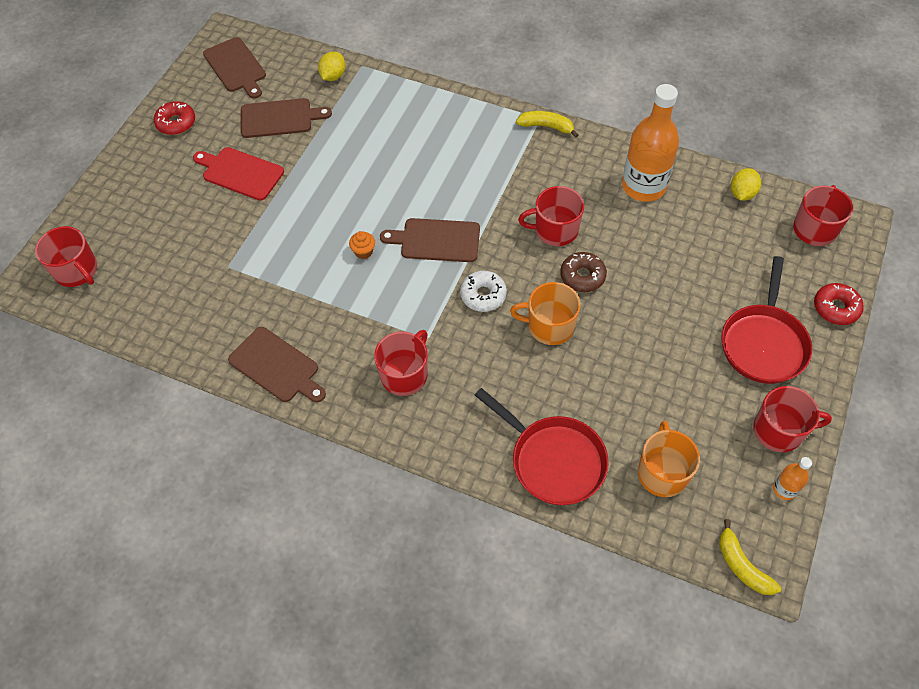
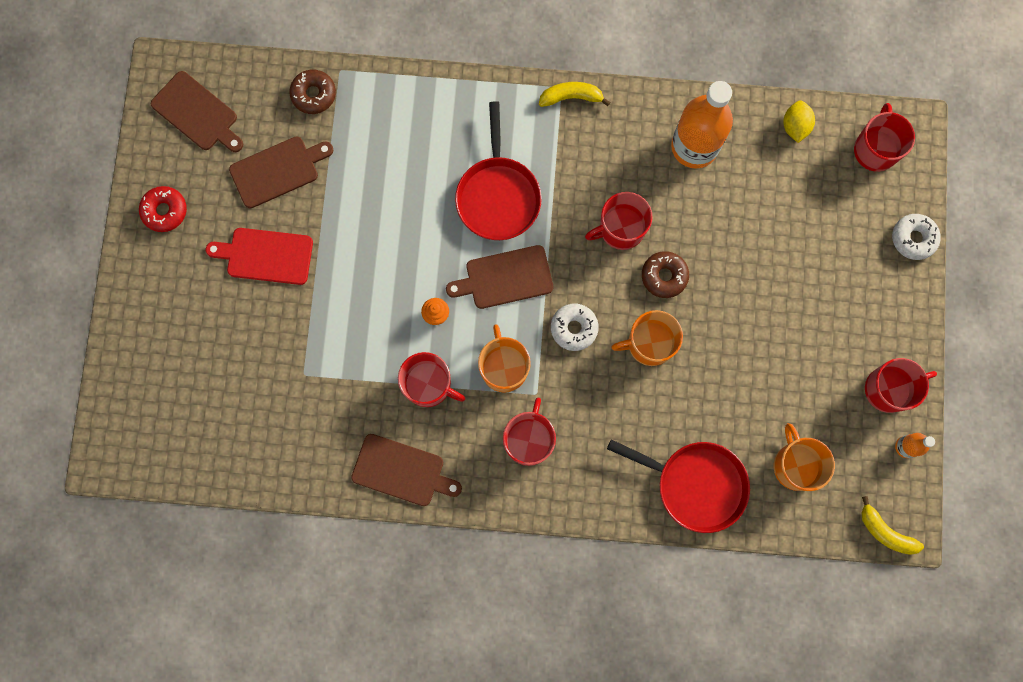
camera: 20 degrees left, 20 degrees up
red mug [35,226,97,287] -> red mug moved to [398,352,465,407]
yellow lemon [318,52,346,81] -> brown donut [289,70,336,114]
red pan [721,256,812,384] -> red pan moved to [455,101,542,240]
red donut [814,283,864,325] -> white donut [892,214,941,260]
none -> orange mug [478,324,531,393]

